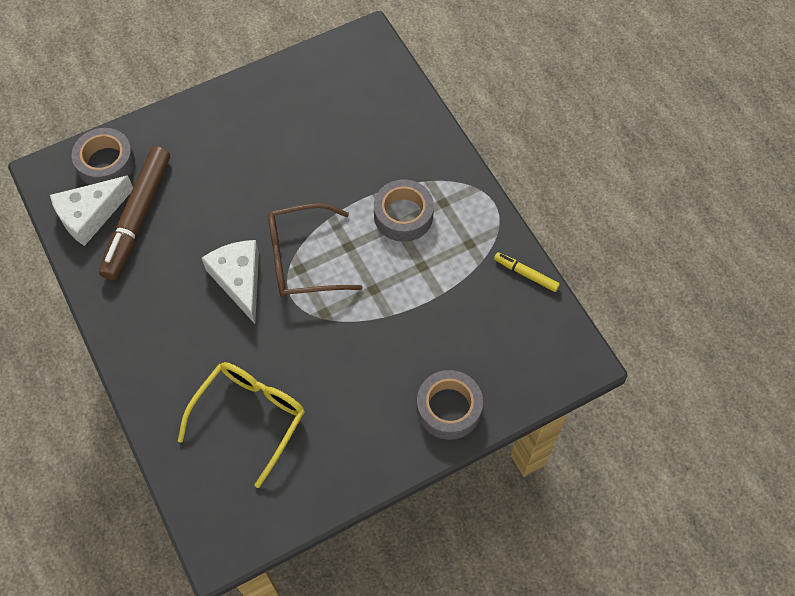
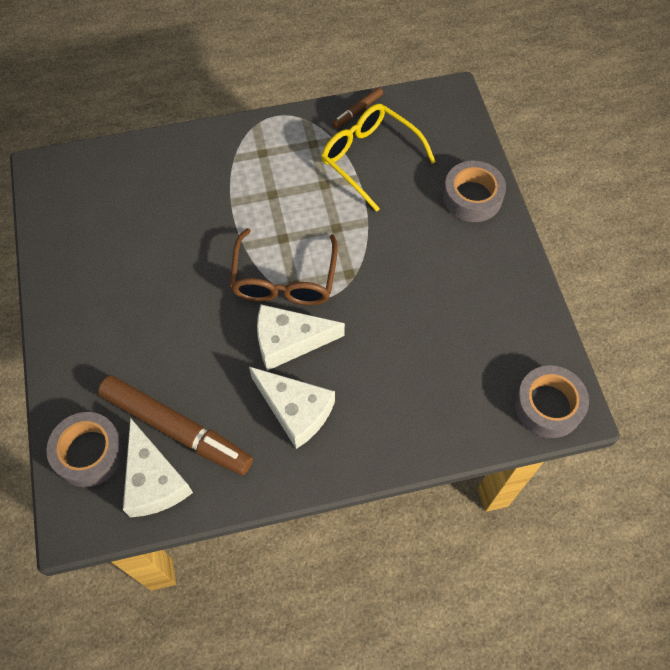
camera: 75 degrees left, 0 degrees up
yellow glasses [178,362,305,488] -> yellow glasses moved to [321,104,436,212]
grey tape [374,180,434,242] -> grey tape moved to [514,365,589,438]
yellow marker [494,252,560,292] -> brown marker [332,87,383,128]
none -> white cheese [249,367,335,449]

